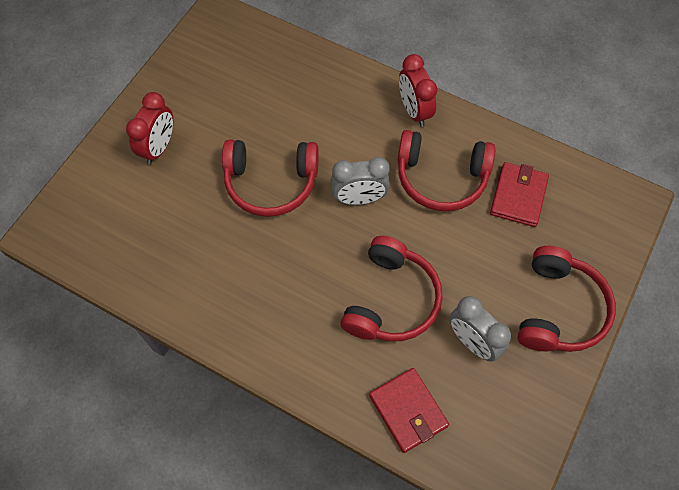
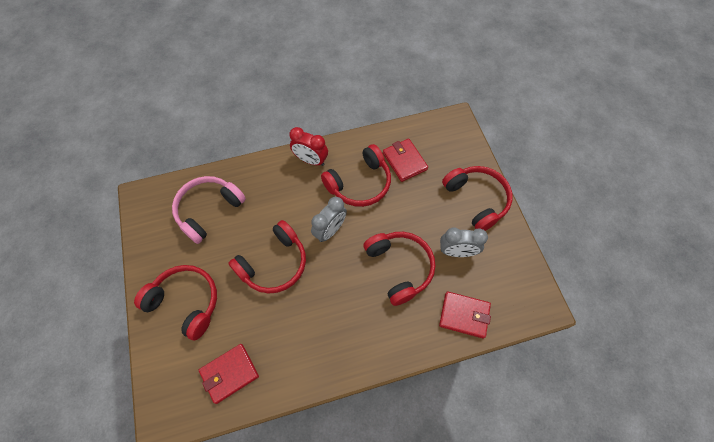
camera: 45 degrees left, 0 degrees up
red clock [126,92,173,164] -> red headphones [134,265,217,340]
none -> pink headphones [172,176,246,244]
none -> red wallet [199,344,259,404]

